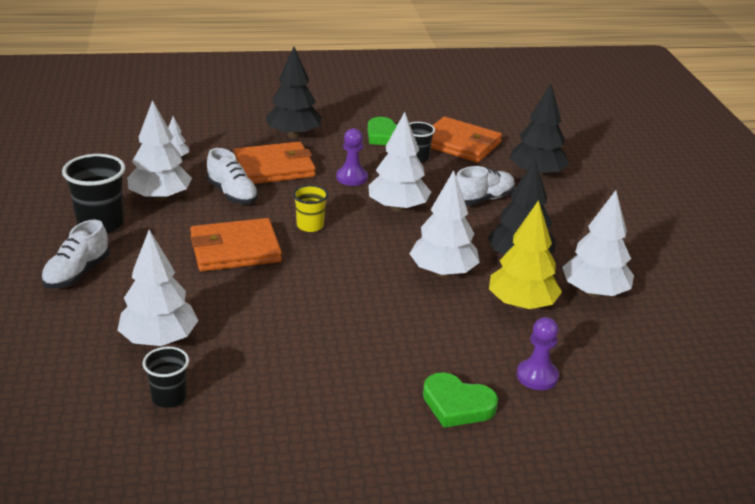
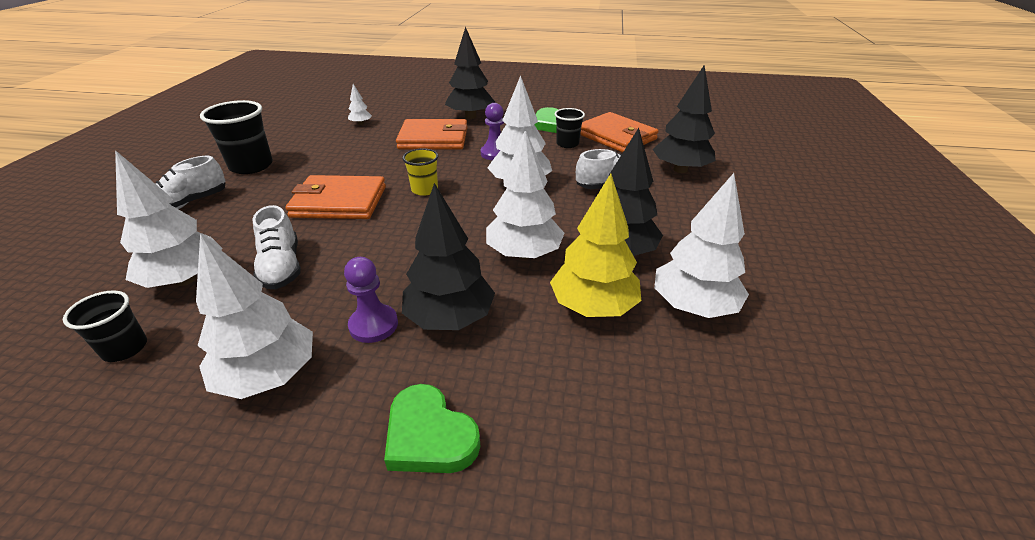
camera: 20 degrees right, 5 degrees up
white tree [127,100,192,202] -> white tree moved to [196,234,313,399]
white shoe [206,148,258,204] -> white shoe moved to [252,205,301,289]
purple pawn [517,317,559,390] -> purple pawn moved to [344,257,398,343]
none -> black tree [402,183,495,330]

